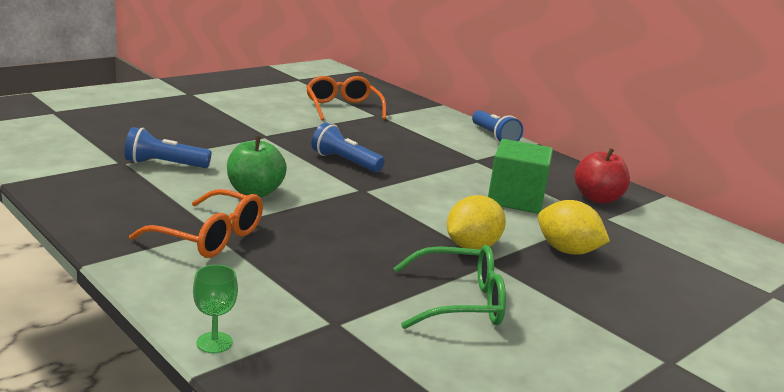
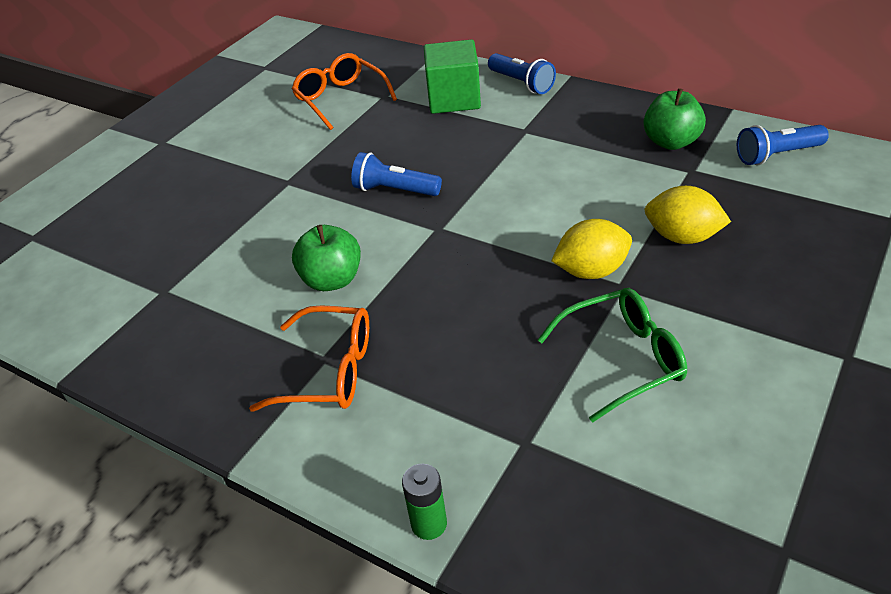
camera: 10 degrees left, 20 degrees up
blue flashlight [124,127,211,168] -> blue flashlight moved to [737,125,829,165]
green goblet [193,265,238,353] -> green battery [402,464,447,540]
yellow lemon [447,195,506,250] -> yellow lemon turned 45 degrees clockwise [551,219,632,279]
green cube [488,139,553,214] -> green cube moved to [424,40,481,114]
red apple [574,148,630,203] -> green apple [644,88,706,150]

